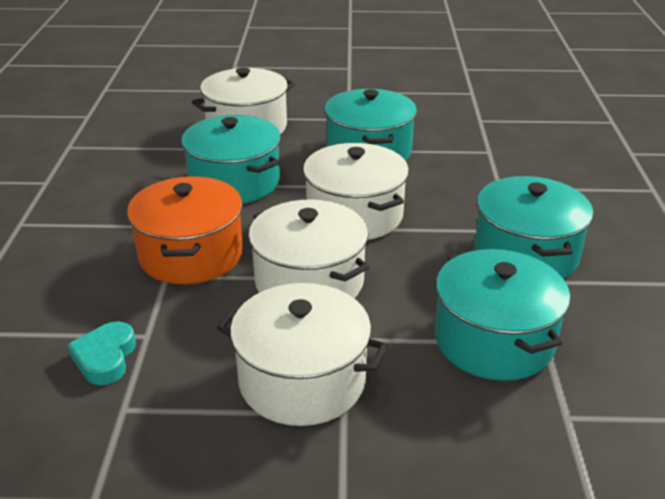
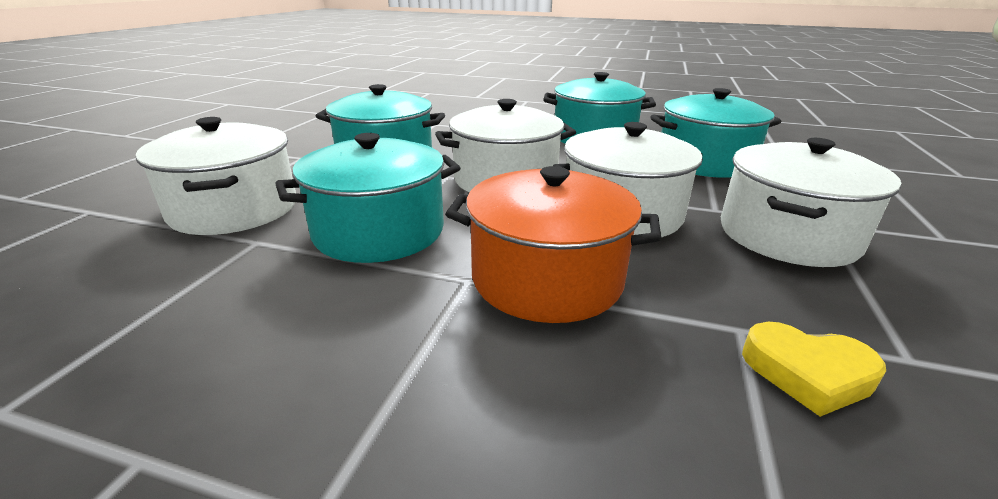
camera: 75 degrees left, 5 degrees down
turquoise heart [67,321,136,385] -> yellow heart [742,322,886,417]

